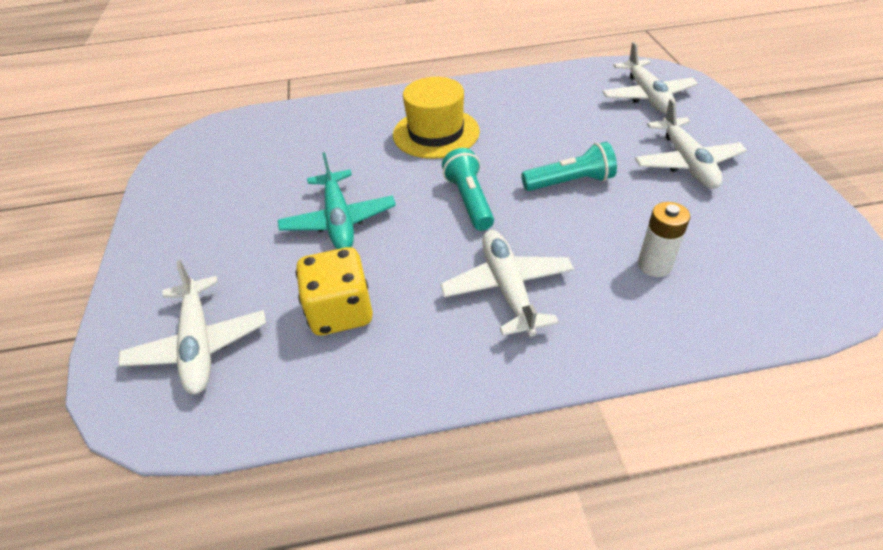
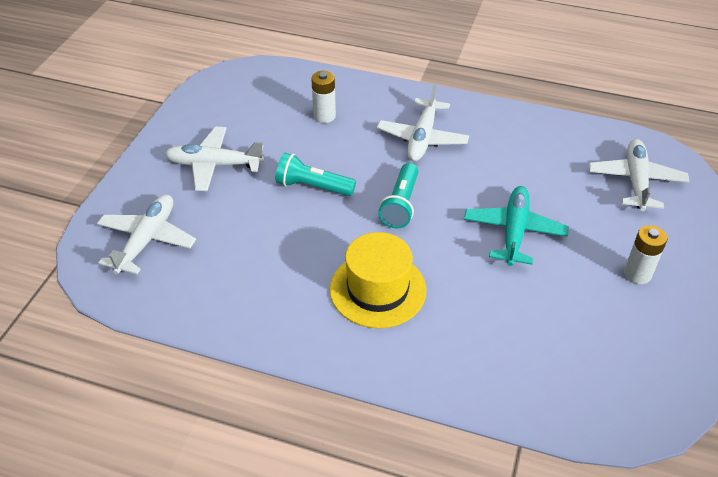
camera: 155 degrees left, 0 degrees up
yellow dice [296,247,373,336] -> none
white plane [635,99,747,189] -> white plane turned 105 degrees counterclockwise [165,127,265,191]
none -> white battery [624,225,667,284]

